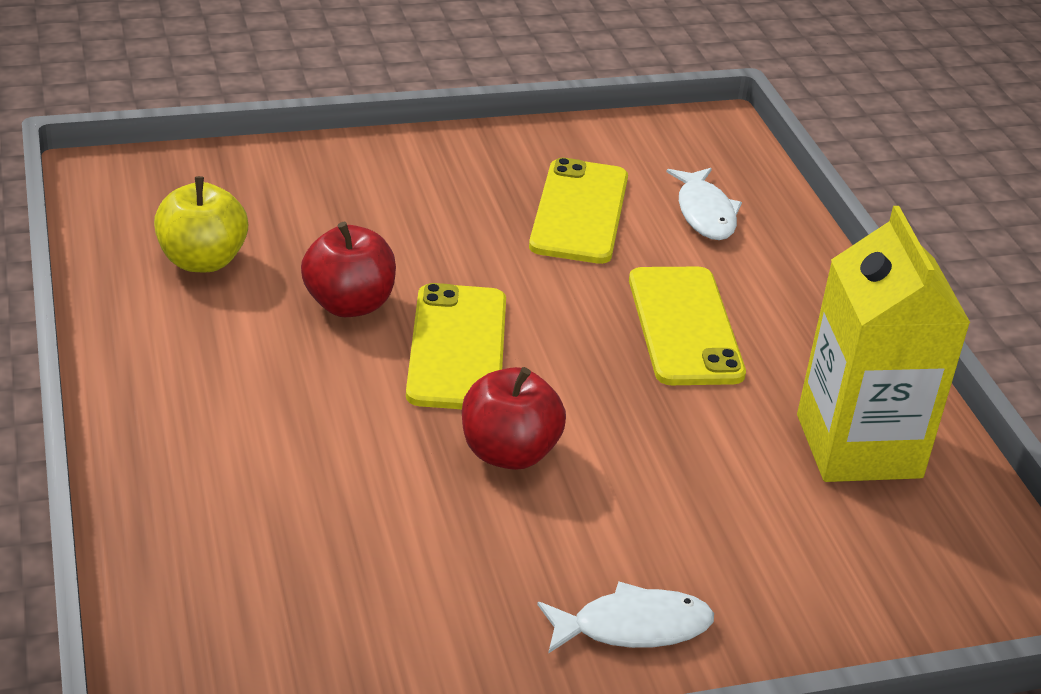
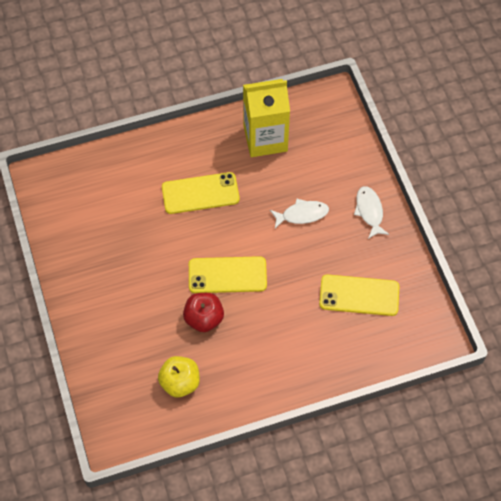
camera: 90 degrees left, 25 degrees up
red apple [462,367,566,470] -> none
yellow phone [529,158,628,264] -> yellow phone moved to [319,274,399,316]
white fish [666,168,742,240] -> white fish moved to [270,199,329,228]

